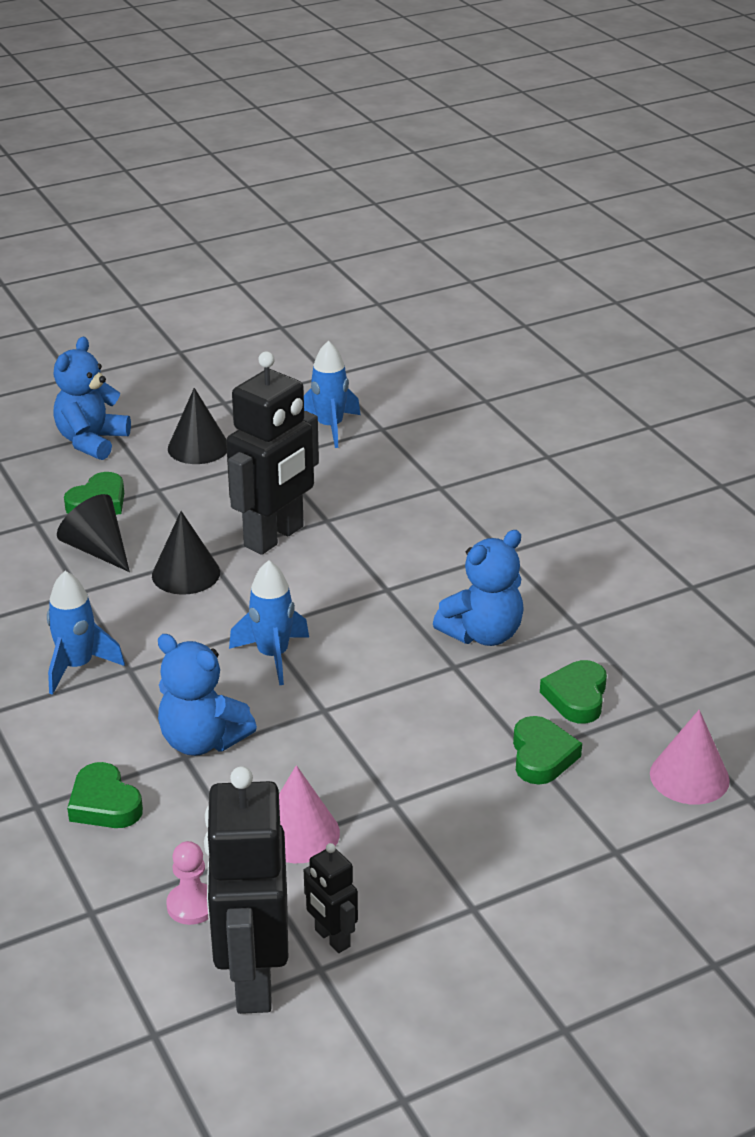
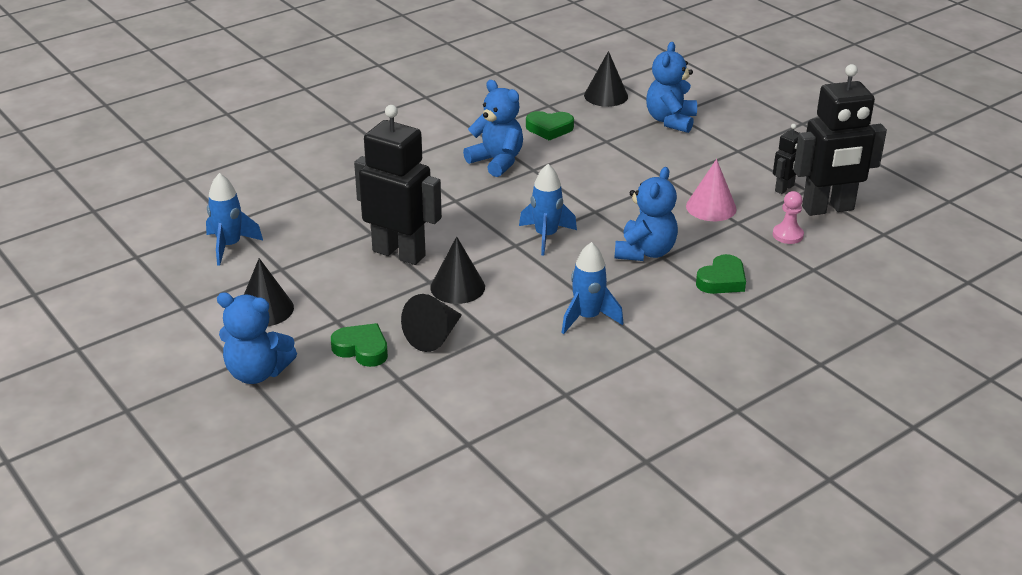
camera: 100 degrees left, 0 degrees up
green heart [513,716,582,784] -> none
pink cone [650,710,730,805] -> black cone [584,51,628,107]
none -> blue teddy bear [646,42,697,133]

